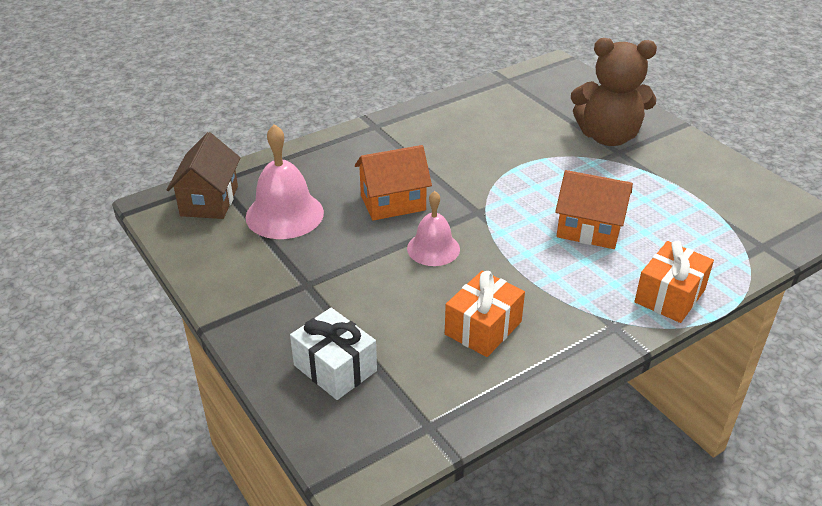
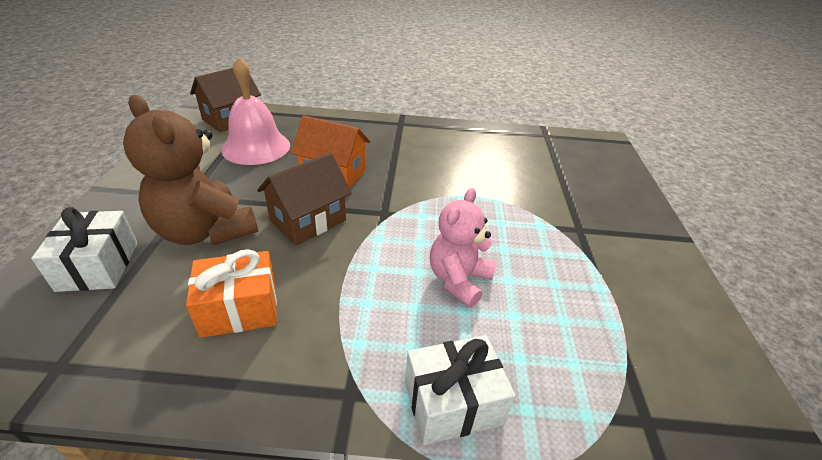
camera: 35 degrees right, 0 degrees up
pink bell [407,191,460,266] -> brown house [257,153,352,245]
orange house [555,170,633,249] -> pink teddy bear [430,188,496,308]
brown teddy bear [571,38,657,146] -> brown teddy bear moved to [123,95,258,245]
orange gift [634,241,714,323] -> white gift [405,335,516,445]

